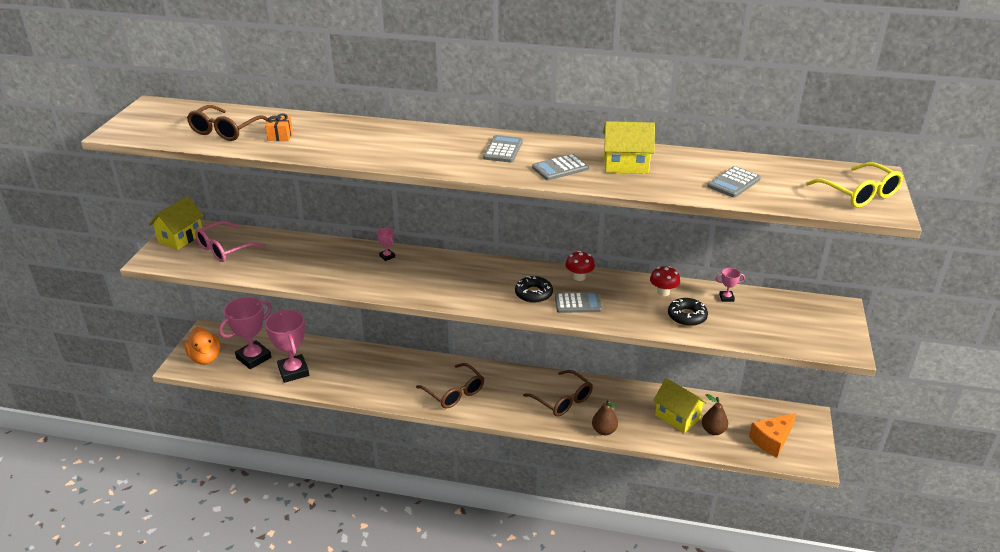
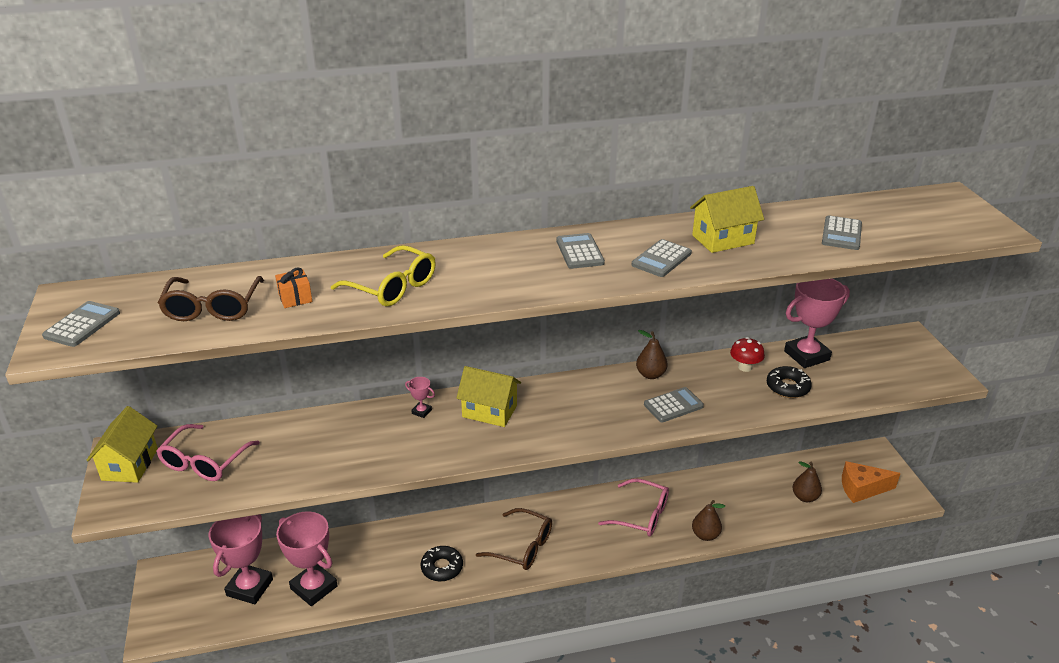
camera: 25 degrees left, 0 degrees up
orange duck [184,327,220,365] -> none
black donut [515,276,553,303] -> black donut moved to [421,546,463,582]
brown glasses [523,370,593,417] -> pink glasses [598,479,669,536]
red mushroom [565,251,595,281] -> brown pear [636,330,668,379]
yellow house [653,378,707,433] -> yellow house moved to [456,366,521,427]
pink trophy [715,268,745,302] -> pink trophy [784,279,850,368], size x2.37
orange cheese [749,413,796,457] -> orange cheese turned 60 degrees clockwise [842,461,900,503]
yellow glasses [806,162,903,208] -> yellow glasses moved to [331,245,436,306]
none -> grey calculator [42,301,120,347]

